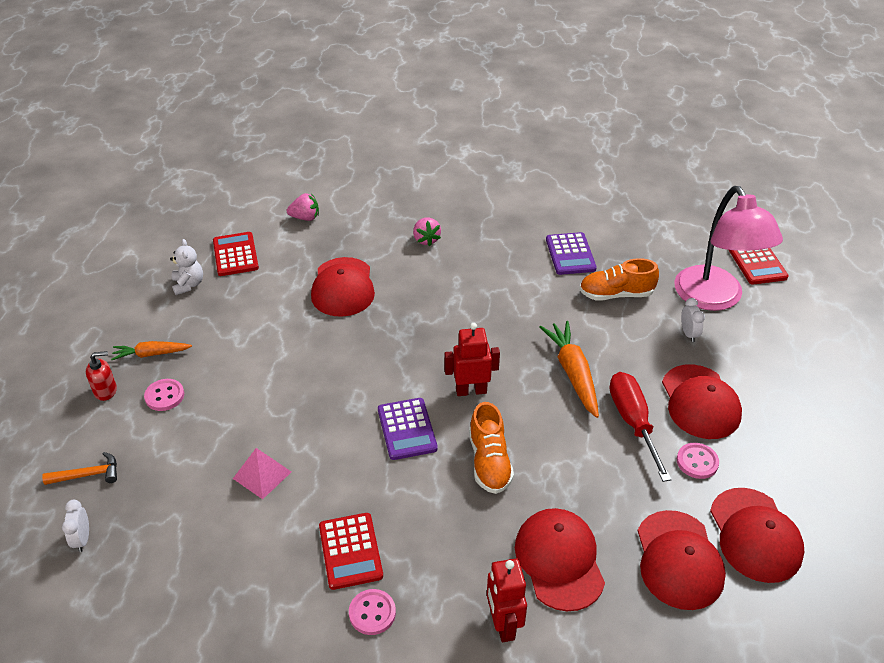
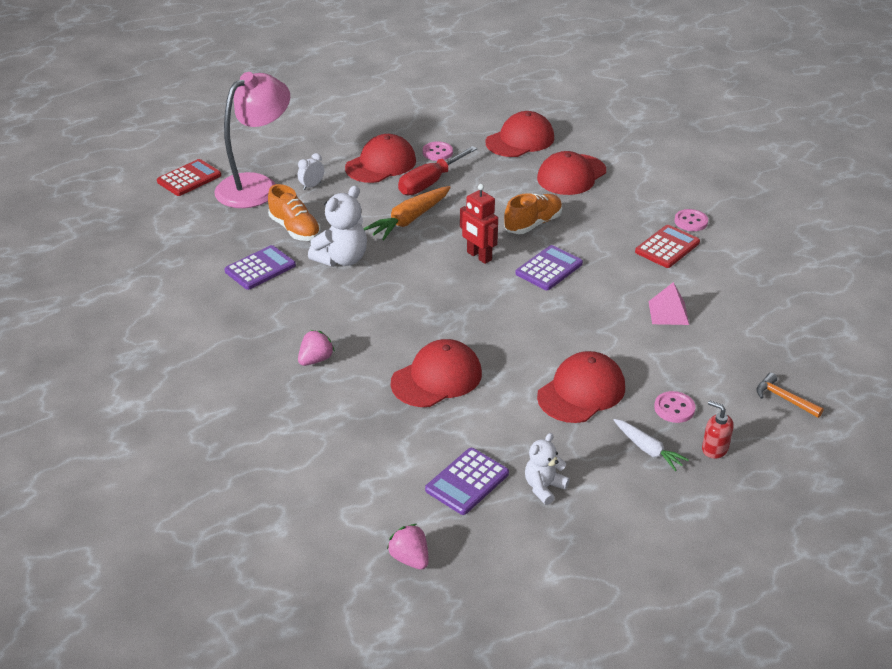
camera: 125 degrees left, 5 degrees down
white clock [62,500,89,552] -> none
orange carrot [111,341,192,360] -> white carrot [614,419,689,471]
red calculator [213,232,259,276] -> purple calculator [425,448,509,515]
pink strawberry [287,193,319,221] -> pink strawberry moved to [387,524,429,570]
red robot [487,558,527,642] -> none
red cap [710,488,804,583] -> red cap moved to [537,351,625,423]
none -> white teddy bear [308,186,367,267]

